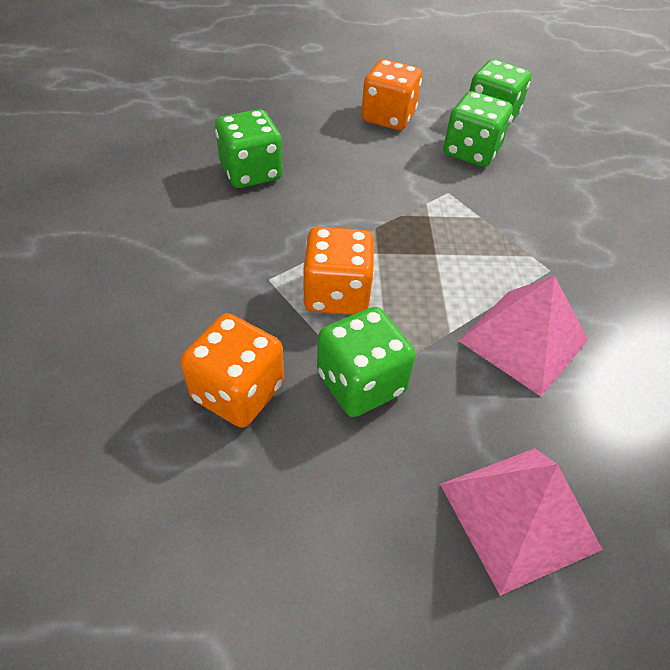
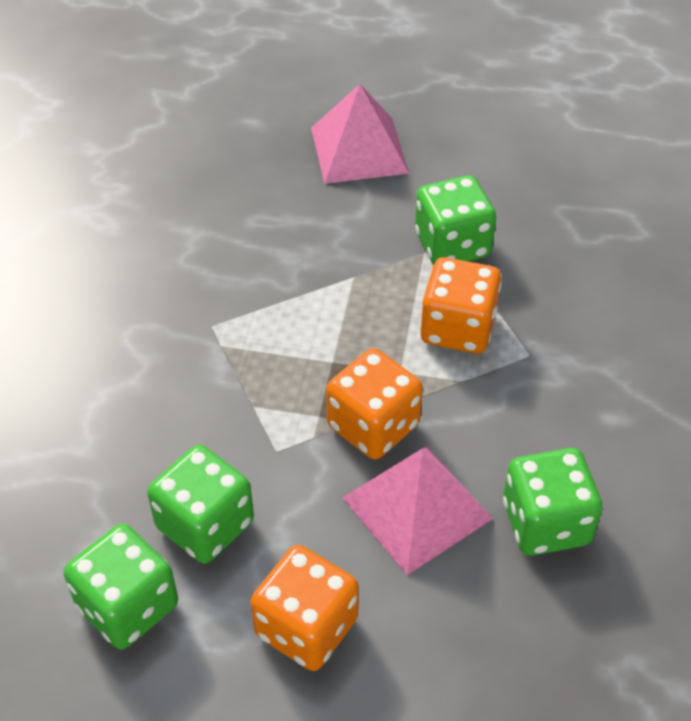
camera: 165 degrees left, 0 degrees up
orange dice [180,313,284,428] -> orange dice moved to [326,348,423,460]
pink pyramid [459,276,588,396] -> pink pyramid moved to [342,446,493,575]

